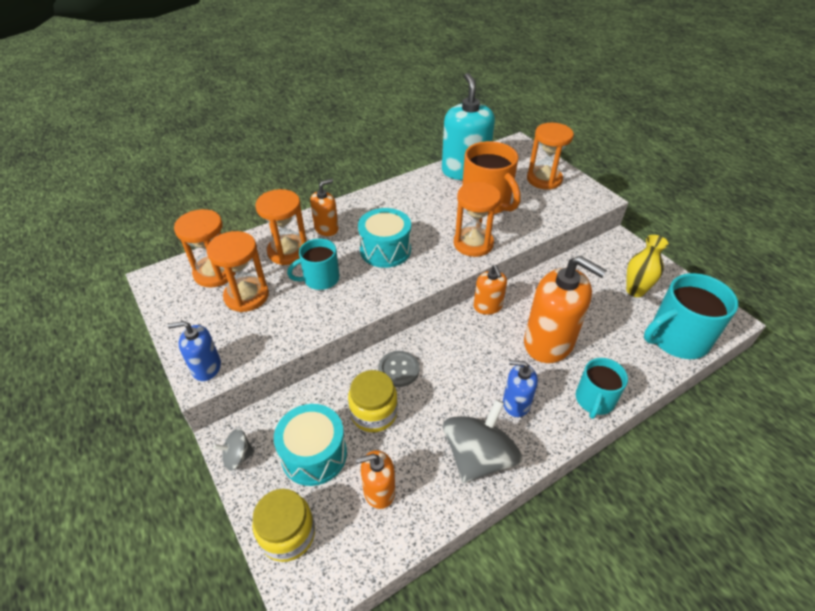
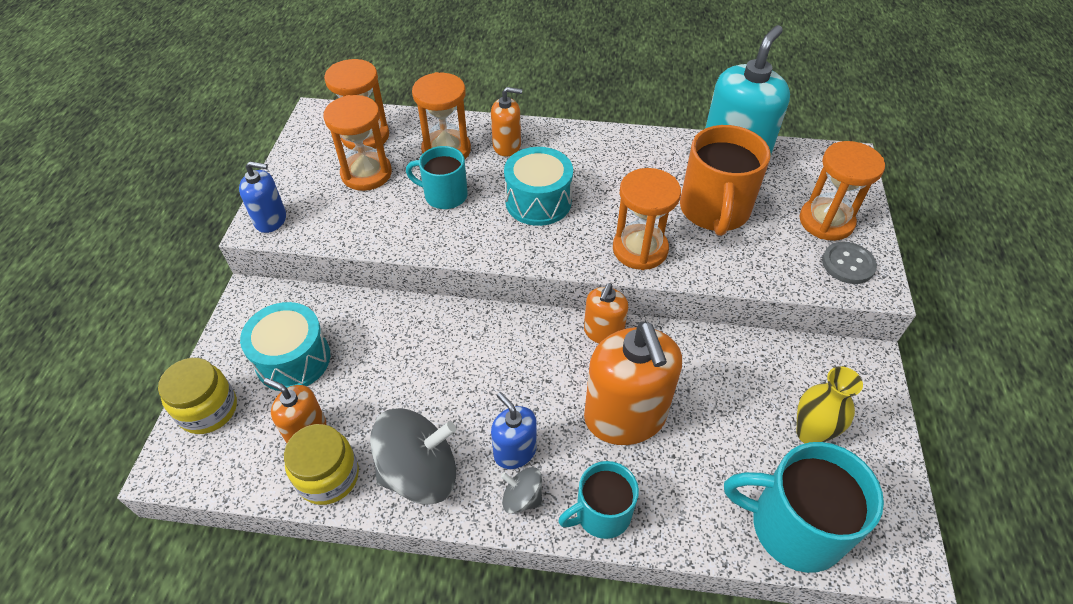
camera: 40 degrees right, 5 degrees up
blue soap dispenser [168,321,221,381] -> blue soap dispenser turned 150 degrees clockwise [239,161,286,233]
grey spinning top [213,429,255,471] -> grey spinning top moved to [501,467,542,514]
yellow jar [348,370,398,432] -> yellow jar moved to [284,424,359,505]
grey button [378,351,419,387] -> grey button moved to [822,242,877,284]

